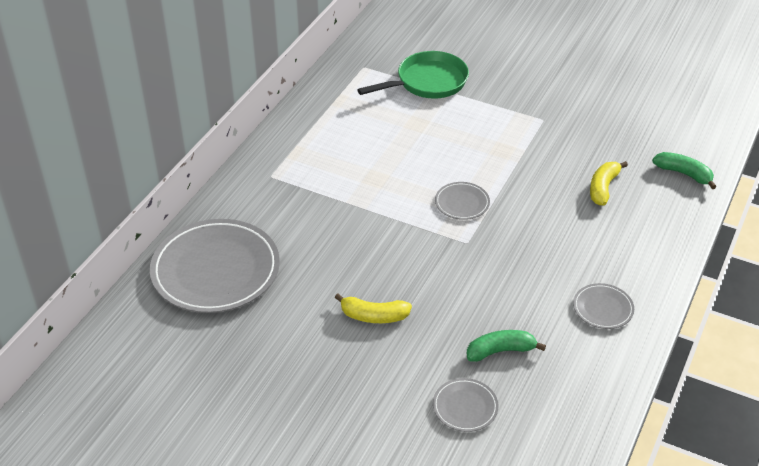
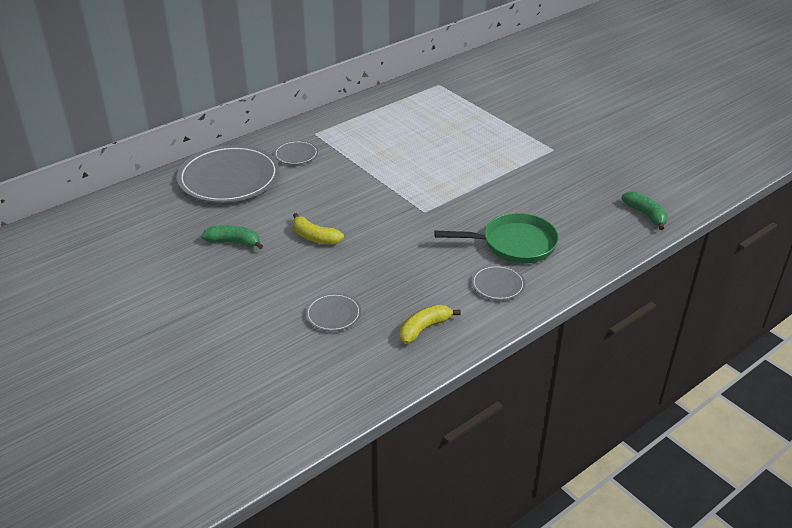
camera: 25 degrees right, 5 degrees down
green pan [357,51,469,99] -> green pan moved to [434,213,559,263]
grey plate [435,182,490,220] -> grey plate moved to [274,140,318,165]
green banana [467,330,546,362] -> green banana moved to [201,225,263,249]
yellow banana [590,161,628,206] -> yellow banana moved to [400,304,461,344]

